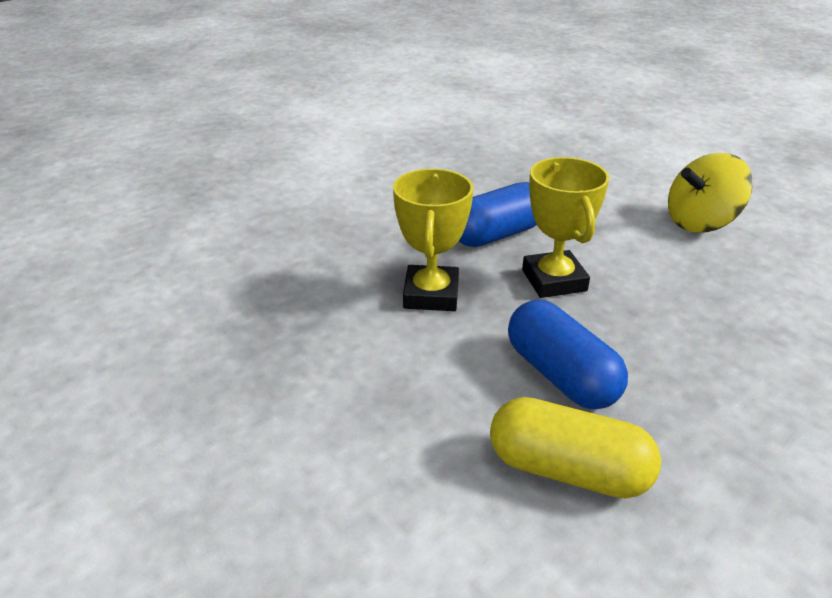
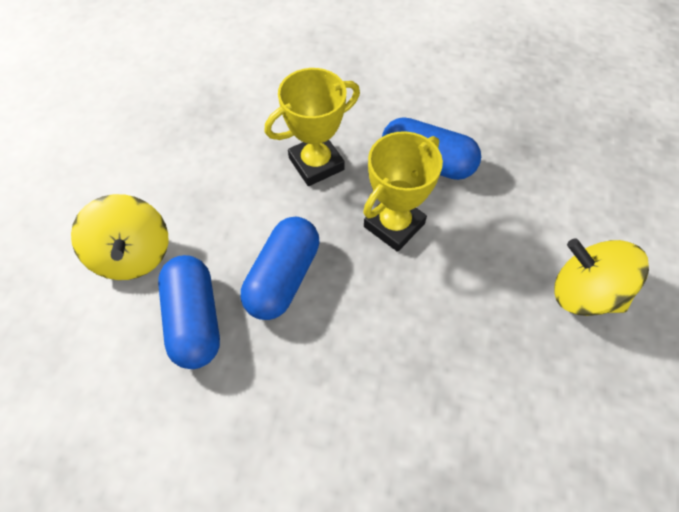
camera: 55 degrees right, 25 degrees up
yellow capsule [490,397,661,498] -> blue capsule [158,255,220,369]
none -> yellow spinning top [71,194,168,280]

